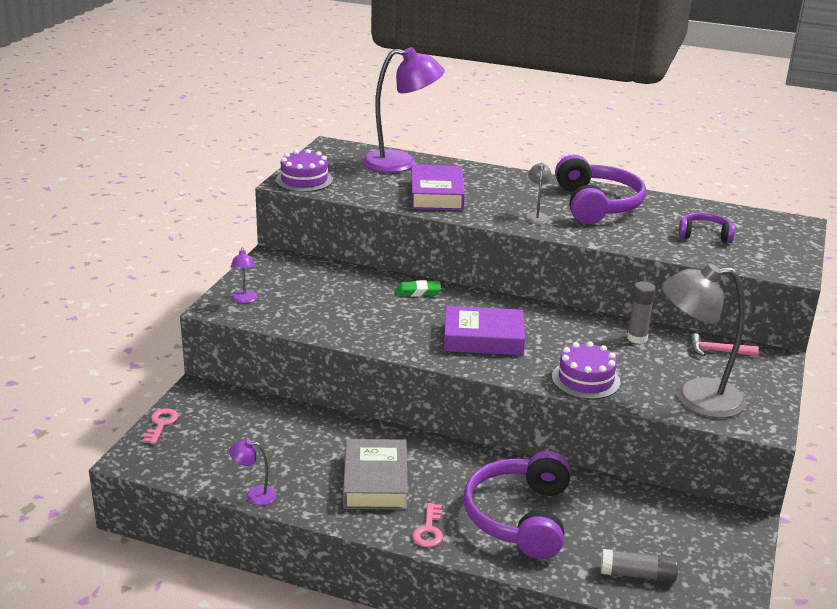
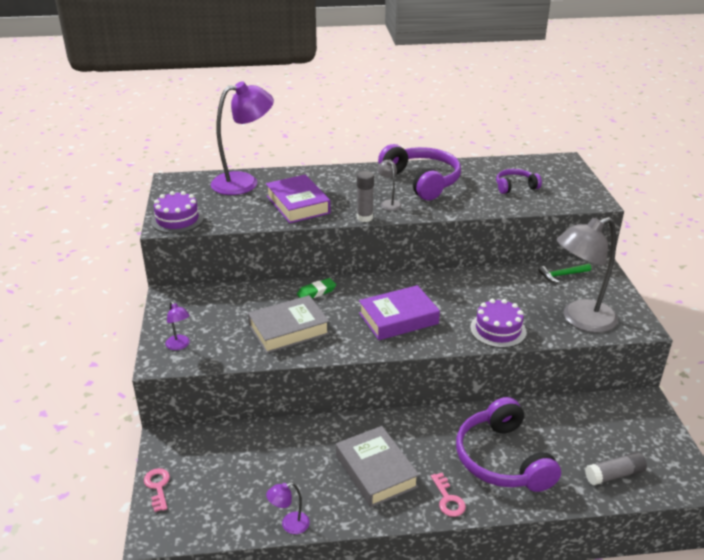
camera: 25 degrees left, 5 degrees up
grey glue stick [627,281,656,344] -> grey glue stick moved to [357,171,374,222]
pink hammer [690,333,759,356] -> green hammer [539,264,591,283]
none -> grey book [248,295,329,354]

